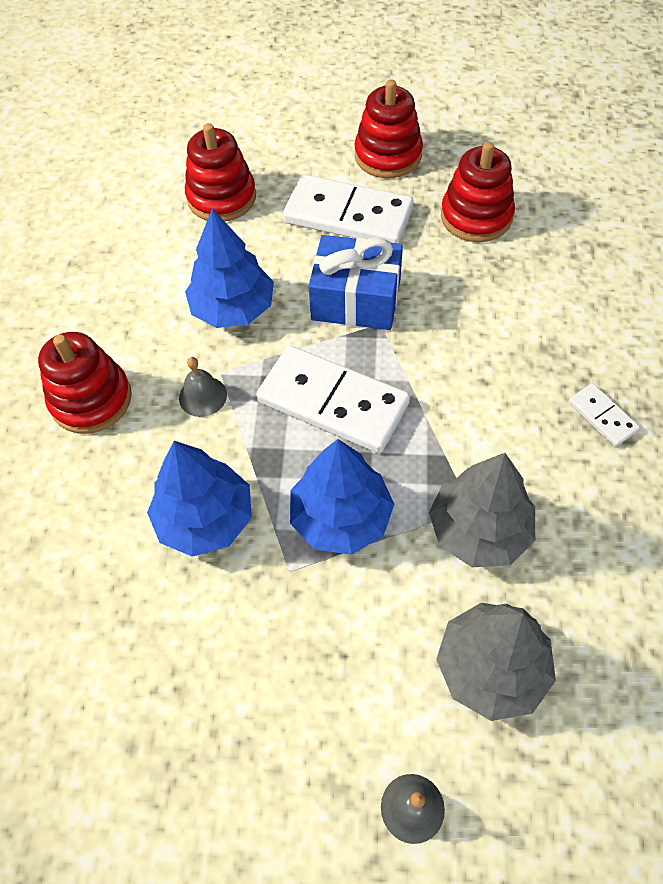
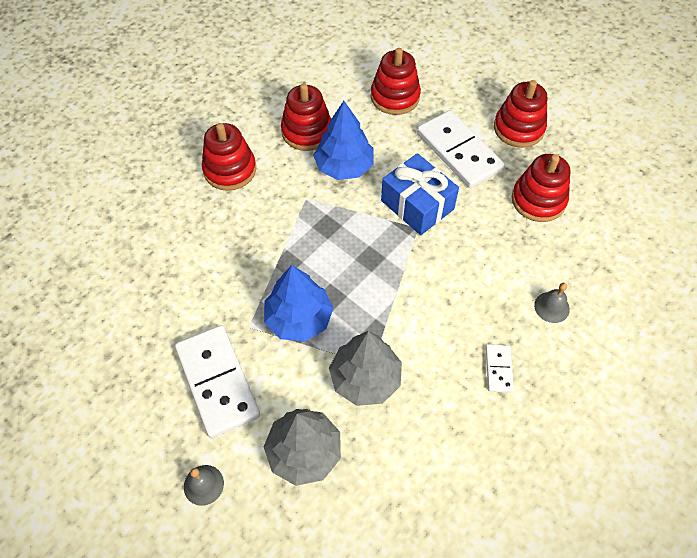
camera: 35 degrees right, 0 degrees up
blue tree [147,441,252,557] -> none
grey bell [179,357,227,417] -> grey bell moved to [534,283,570,323]
white domino [256,345,410,453] -> white domino moved to [175,325,260,438]
none -> red stacking toy [281,83,331,151]

